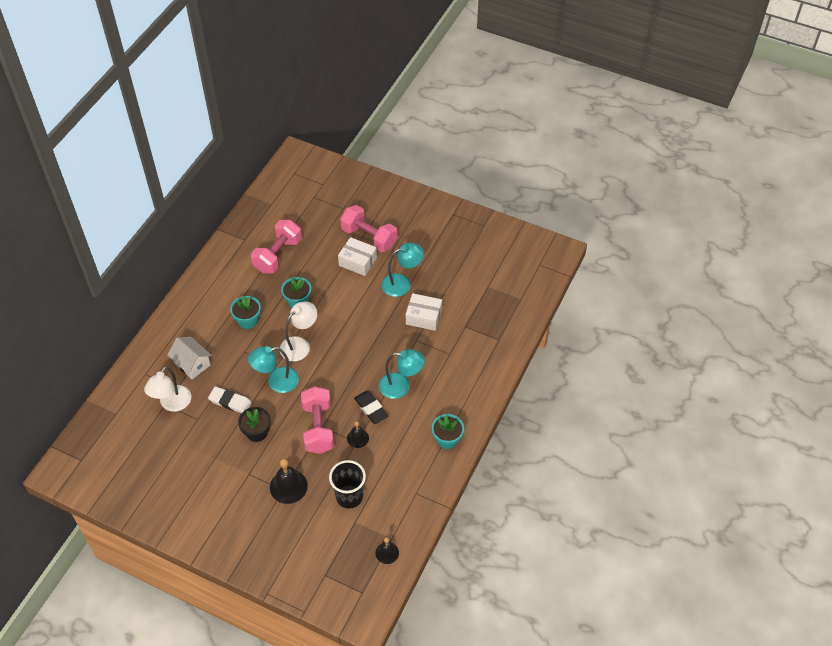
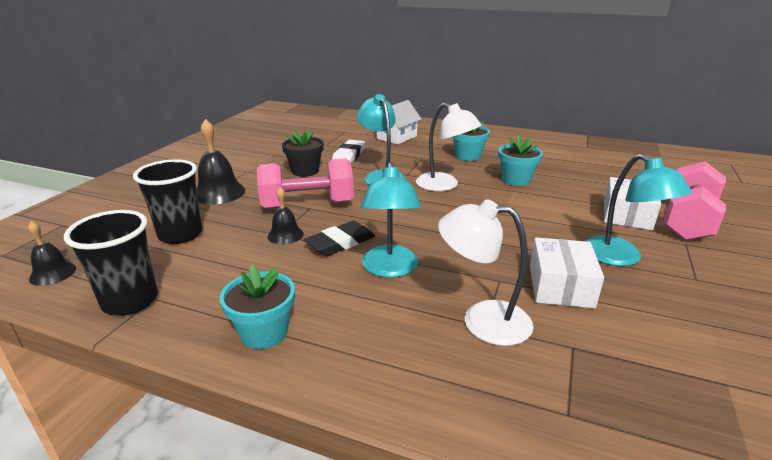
camera: 85 degrees right, 25 degrees down
white lamp [144,366,191,412] -> white lamp moved to [438,199,534,346]
pink dumbbell [251,220,302,274] -> none
none -> black cup [64,210,158,316]

